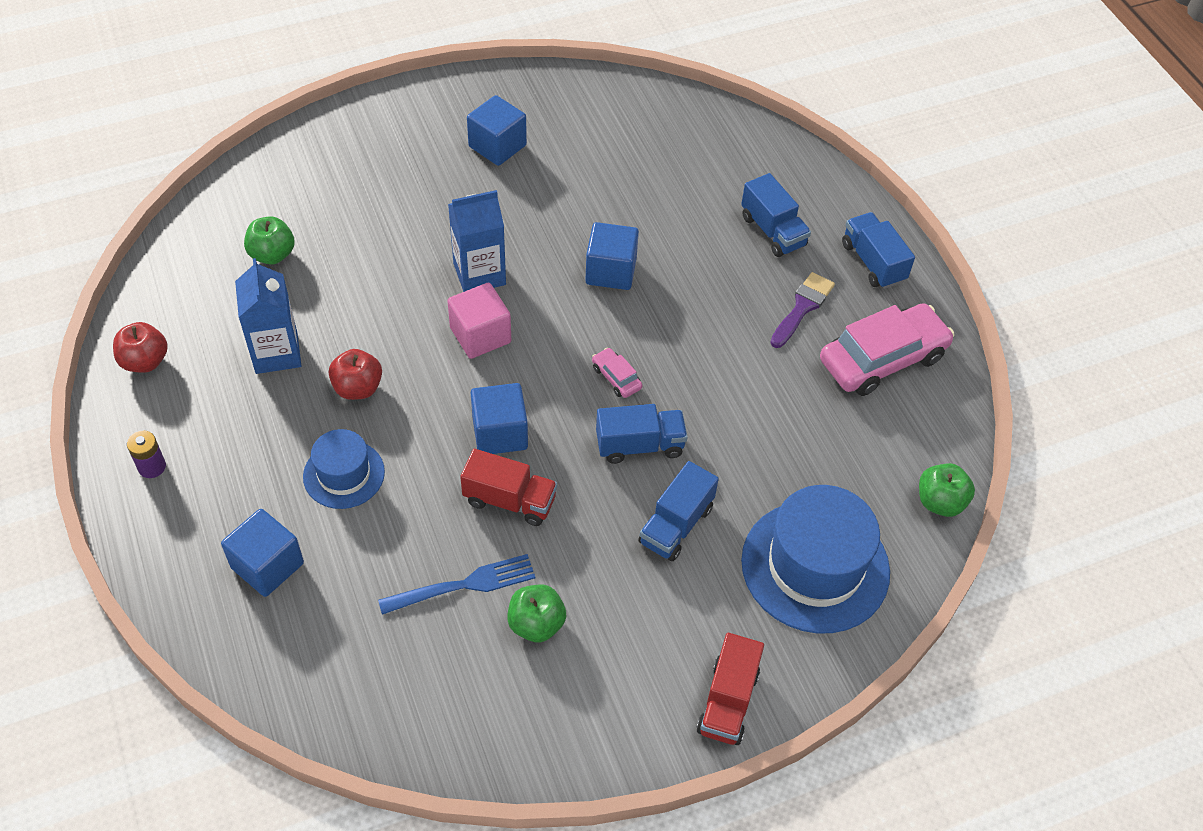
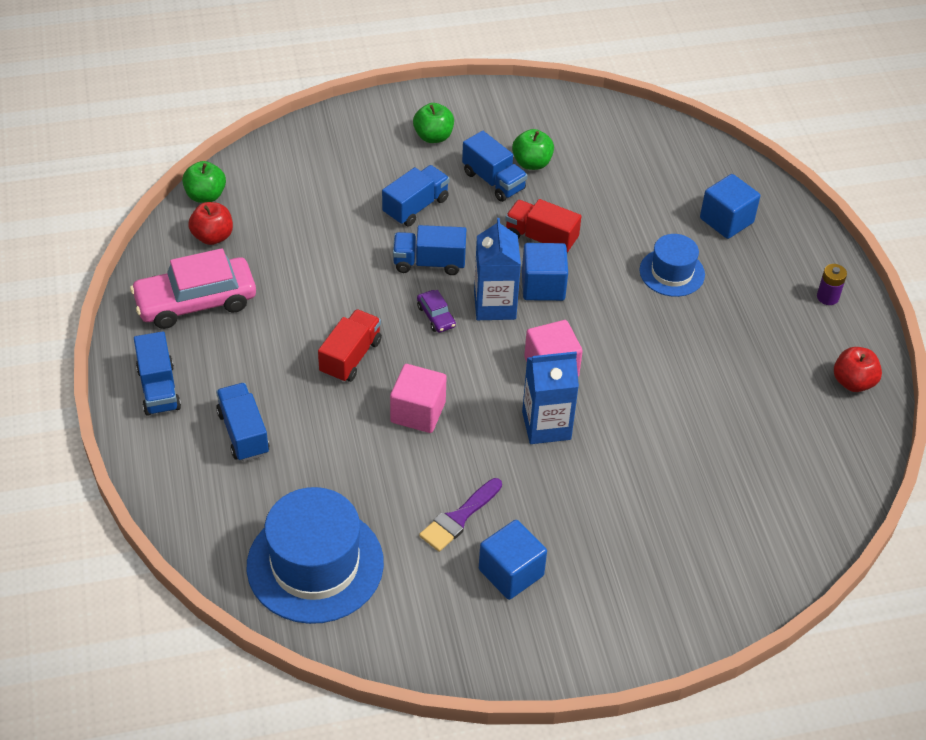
camera: 170 degrees left, 5 degrees down
blue carton [235,258,301,374] -> blue carton moved to [474,218,521,320]
green apple [244,216,295,265] -> green apple moved to [413,103,454,143]
red apple [329,349,382,400] -> red apple moved to [188,202,233,245]
blue fork [378,554,535,615] -> none
blue cube [585,222,639,290] -> pink cube [390,364,447,433]
pink car [592,348,642,398] -> purple car [417,290,456,333]
red truck [697,633,764,745] -> red truck moved to [318,309,382,383]
blue hat [741,485,890,633] -> blue hat moved to [247,487,384,624]
purple brush [770,272,835,348] -> purple brush moved to [419,478,502,552]
none -> blue truck [462,131,527,202]

